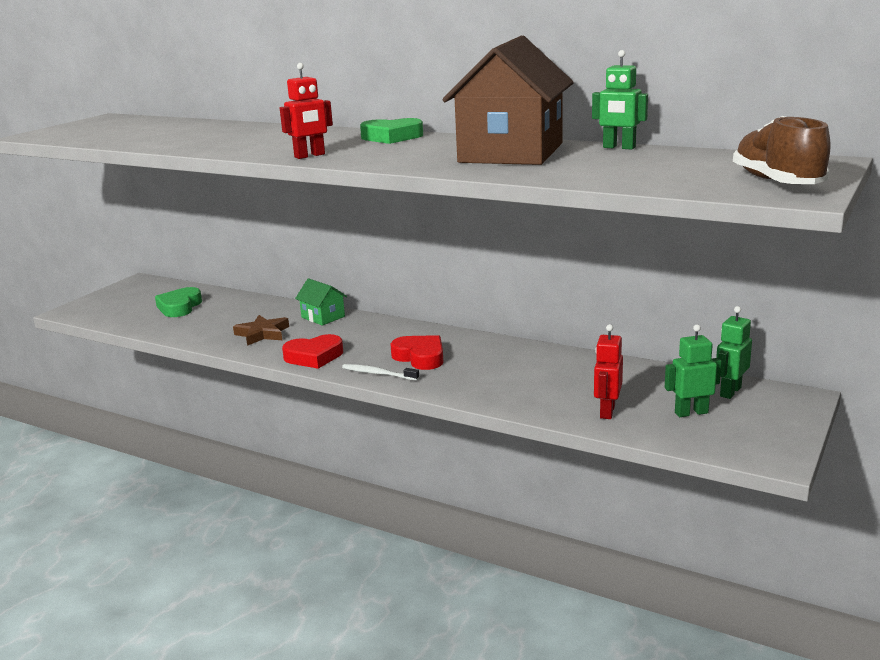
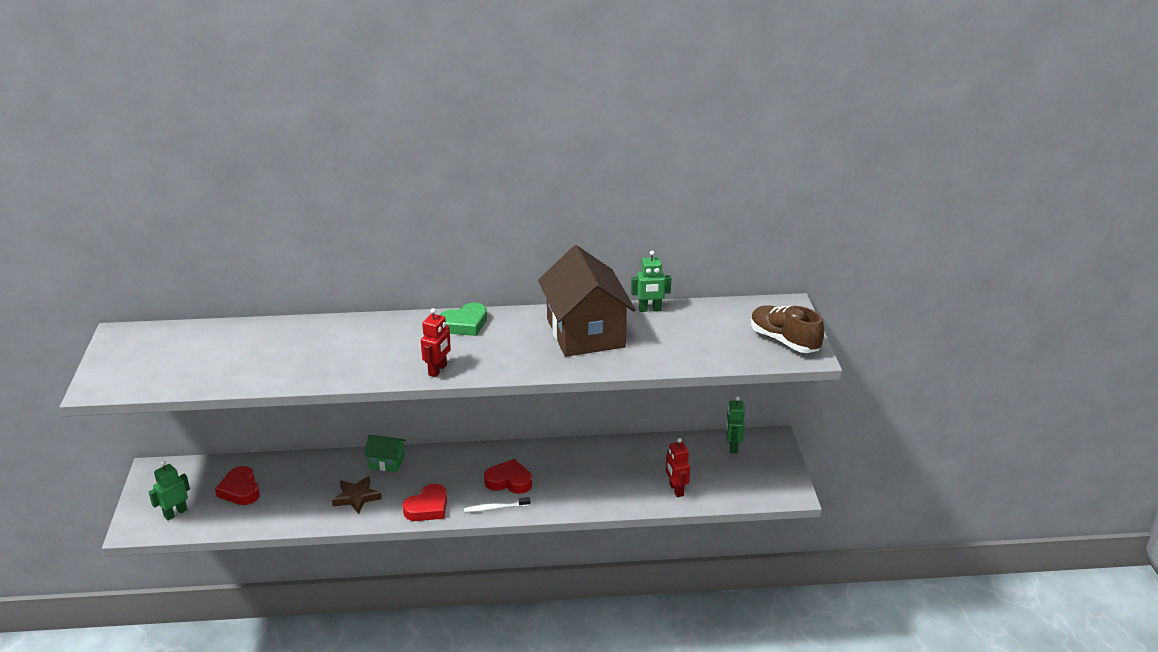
camera: 35 degrees left, 10 degrees up
green heart [155,287,202,317] -> red heart [215,466,260,505]
green robot [665,325,722,417] -> green robot moved to [149,461,190,520]

